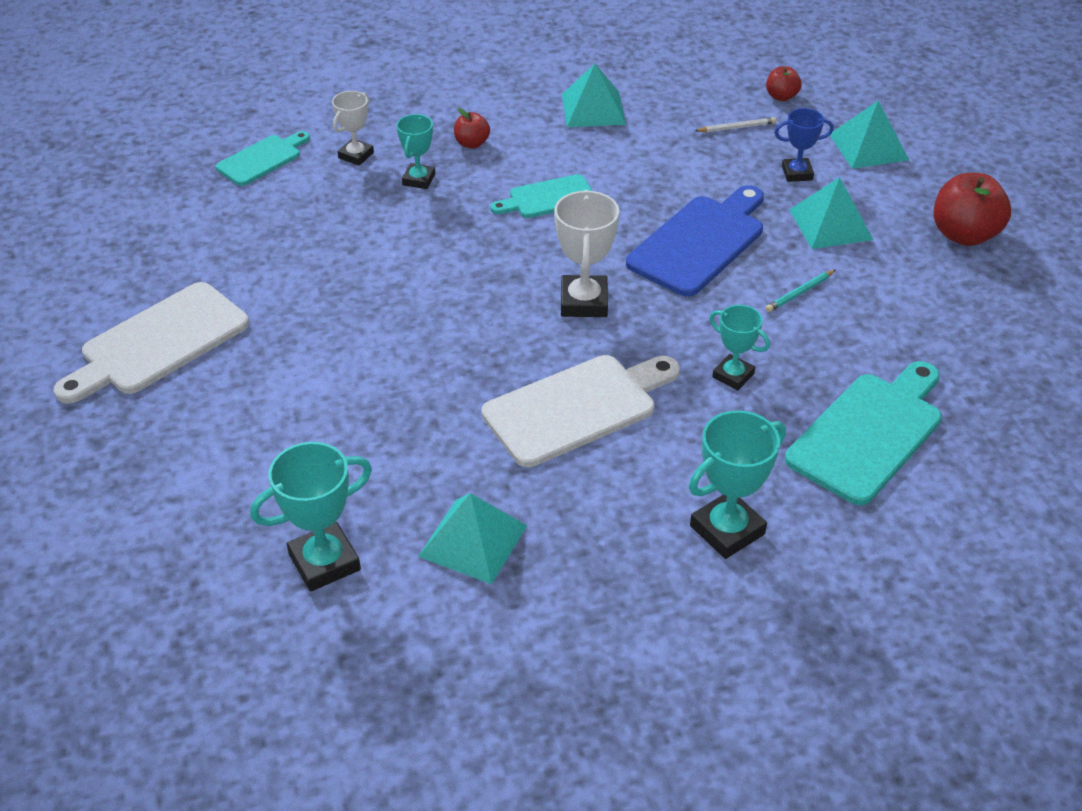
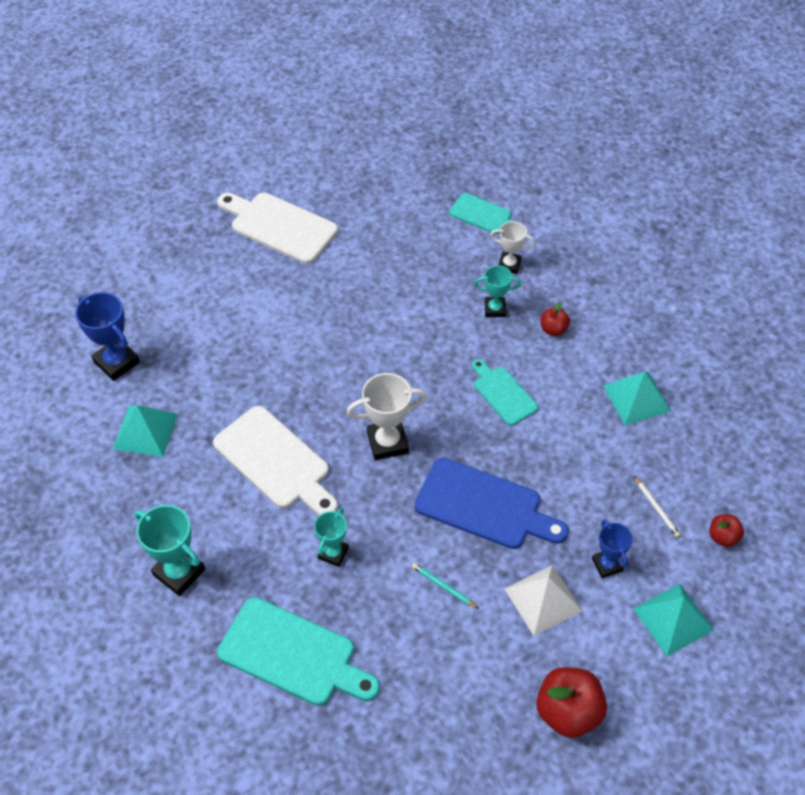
camera: 75 degrees right, 10 degrees up
turquoise trophy [250,442,372,592] -> blue trophy [75,292,140,381]
turquoise pyramid [789,177,873,249] -> white pyramid [505,565,583,636]

